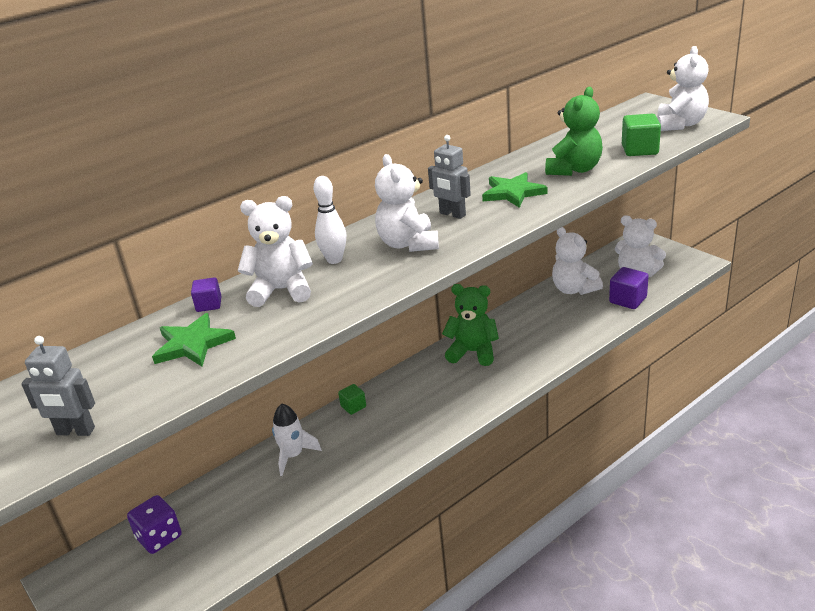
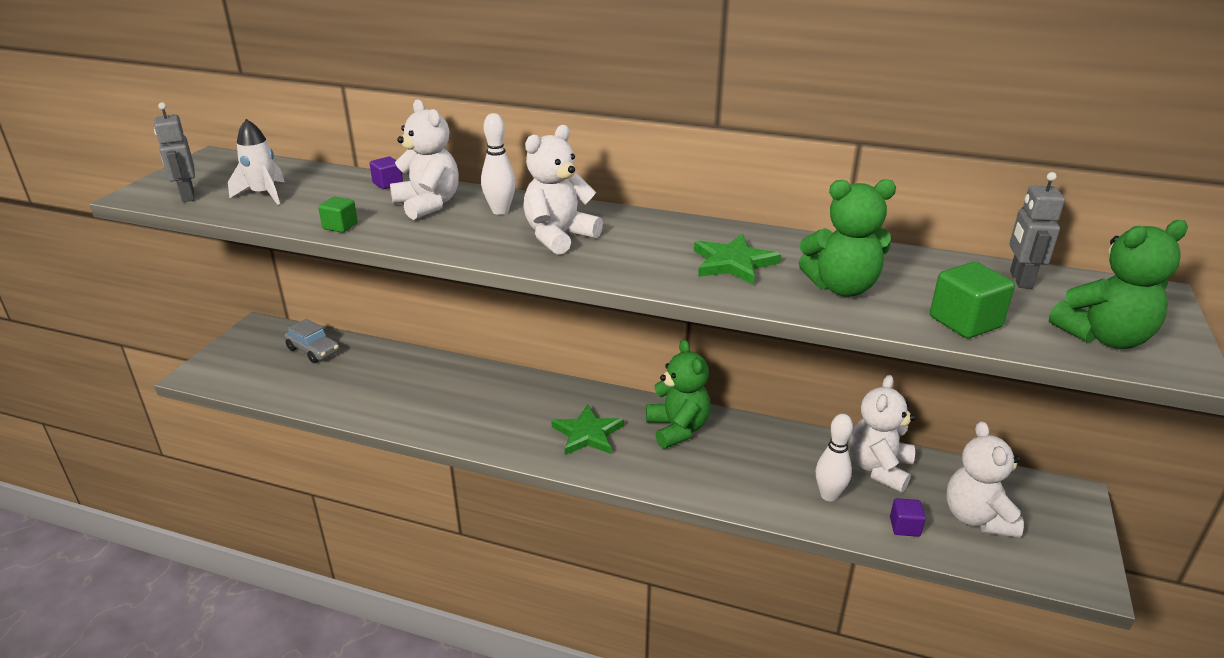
camera: 55 degrees right, 0 degrees up
purple dice [127,495,182,554] -> grey car [284,318,339,363]
green star [152,313,236,366] -> green star moved to [551,404,624,455]
white rocket [272,404,322,476] -> white rocket moved to [228,119,285,205]
green cube [338,384,366,415] -> green cube moved to [318,197,358,233]
grey robot [428,135,471,219] -> grey robot moved to [1009,172,1065,289]
purple cube [609,267,649,309] -> purple cube [890,498,926,537], size x0.60
white teddy bear [657,46,709,131] -> green teddy bear [1049,220,1188,349]
none -> white bowling pin [816,414,853,501]

